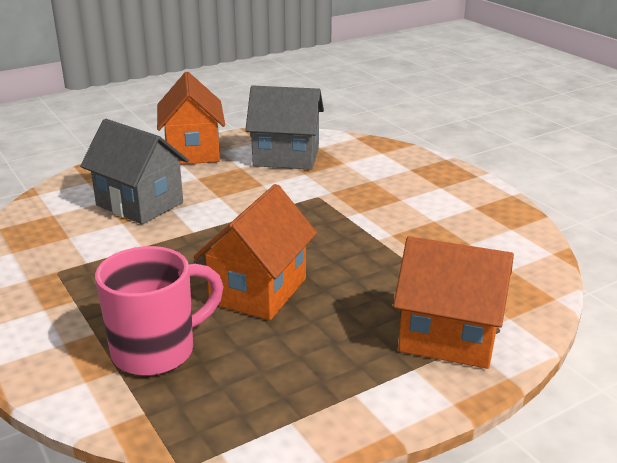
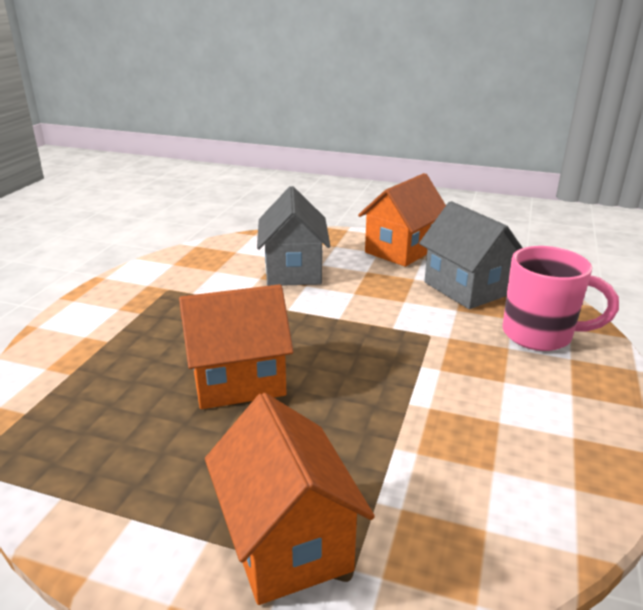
camera: 50 degrees right, 0 degrees up
pink mug [95,246,224,376] -> pink mug moved to [502,246,619,351]

